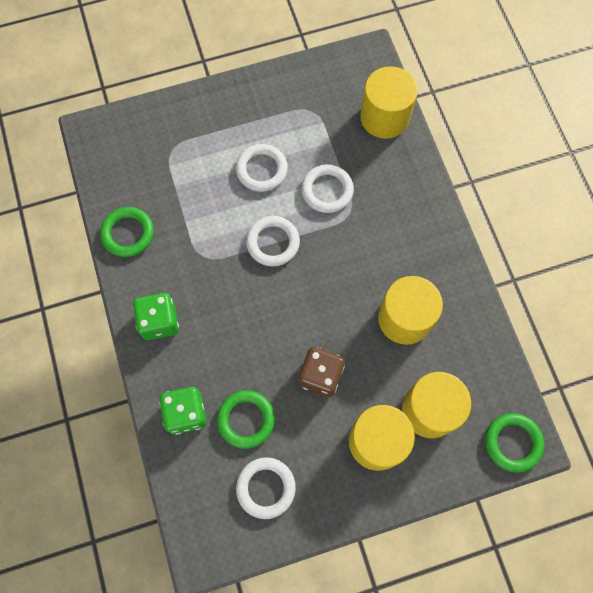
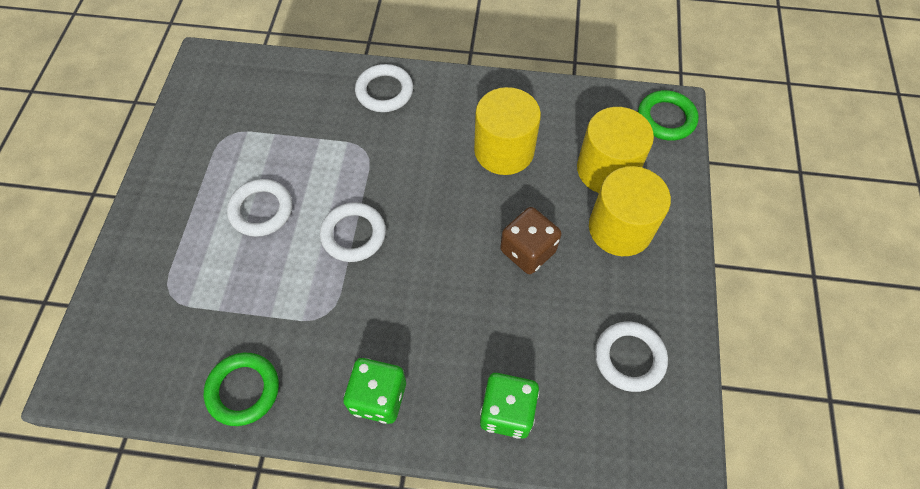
camera: 65 degrees left, 10 degrees down
green ring [217,390,275,449] -> none
white ring [301,164,354,213] -> white ring moved to [355,64,413,112]
yellow cylinder [360,66,418,139] -> none

